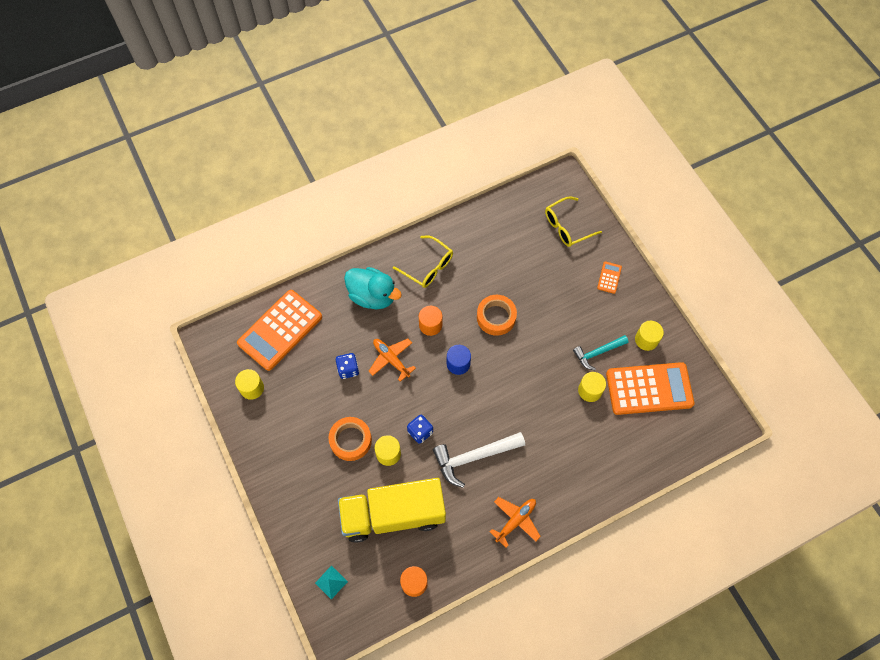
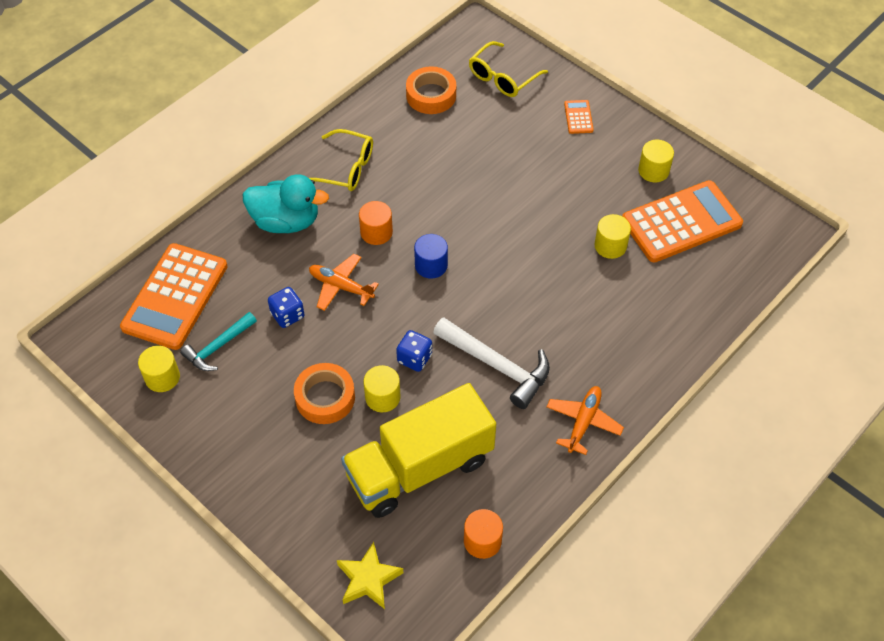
camera: 20 degrees left, 10 degrees down
turquoise pyramid [315,565,348,599] -> yellow star [337,542,403,609]
white hammer [433,432,525,488] -> white hammer turned 105 degrees counterclockwise [433,317,550,409]
orange tape [477,295,517,336] -> orange tape moved to [406,66,456,114]
turquoise hammer [573,335,629,370] -> turquoise hammer moved to [180,312,257,371]

